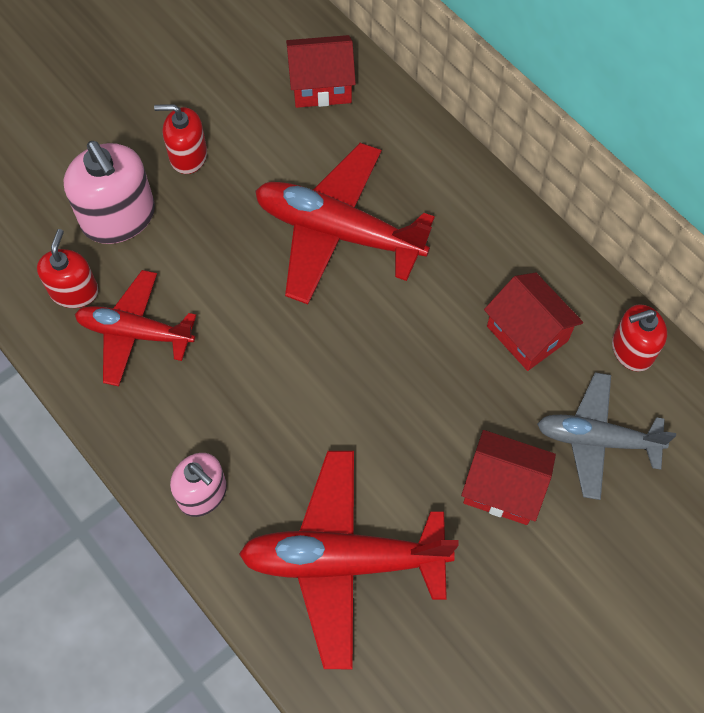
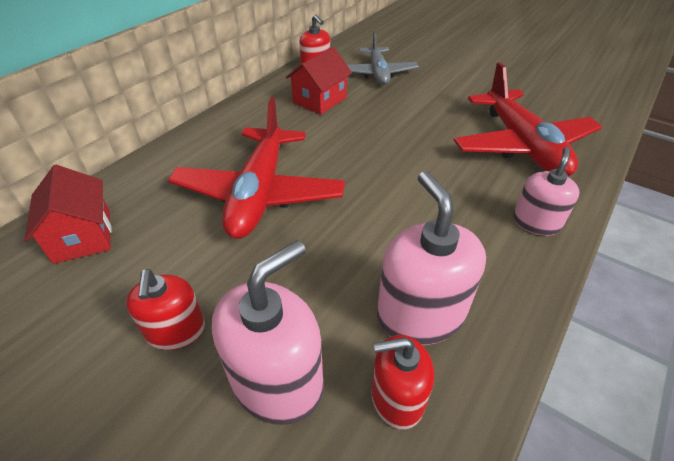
camera: 105 degrees left, 20 degrees down
red plane [75,270,196,386] -> pink soap dispenser [377,171,486,345]
red house [461,430,556,525] -> none

